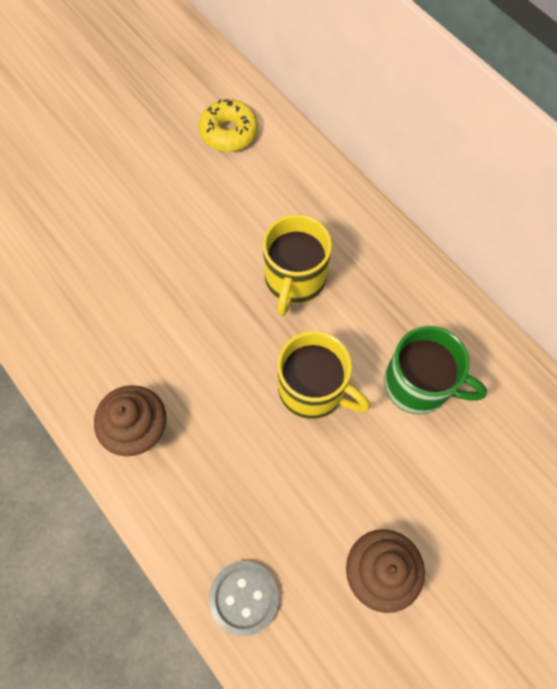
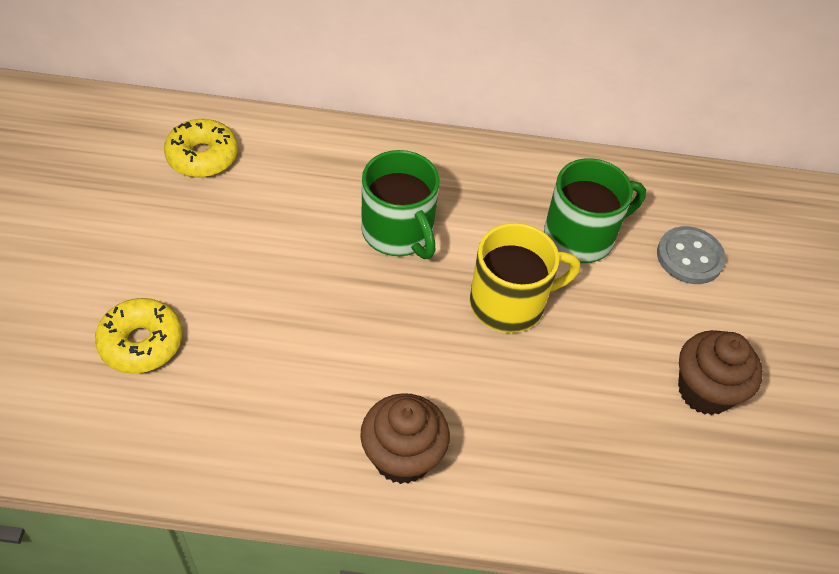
camera: 50 degrees left, 15 degrees down
grey button [209,561,279,636] -> grey button moved to [657,226,726,284]
yellow mug [263,214,332,316] -> green mug [361,150,440,259]
none -> yellow donut [95,298,182,374]

